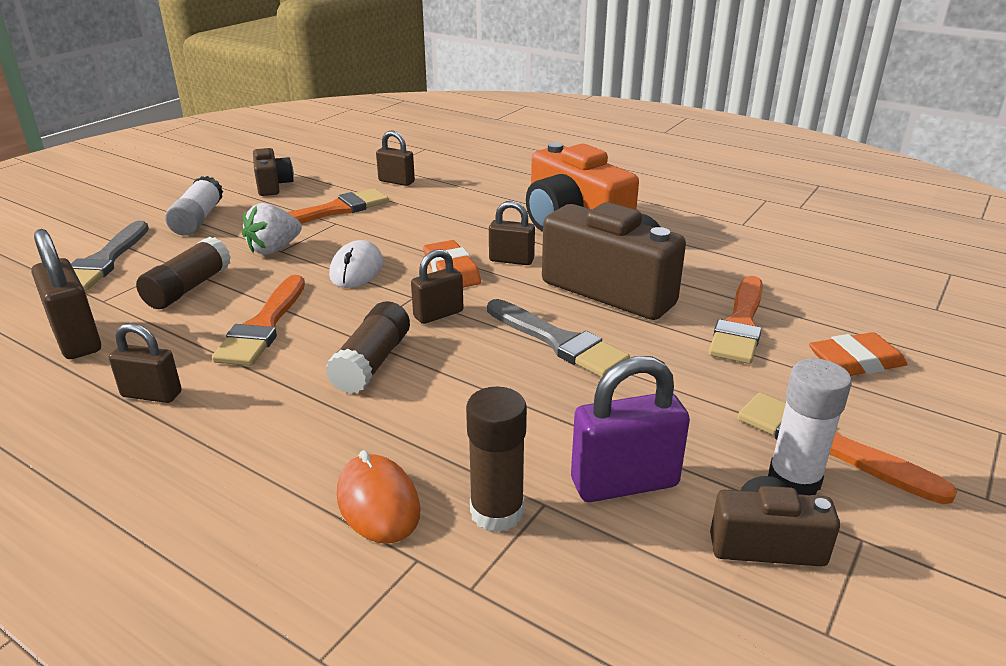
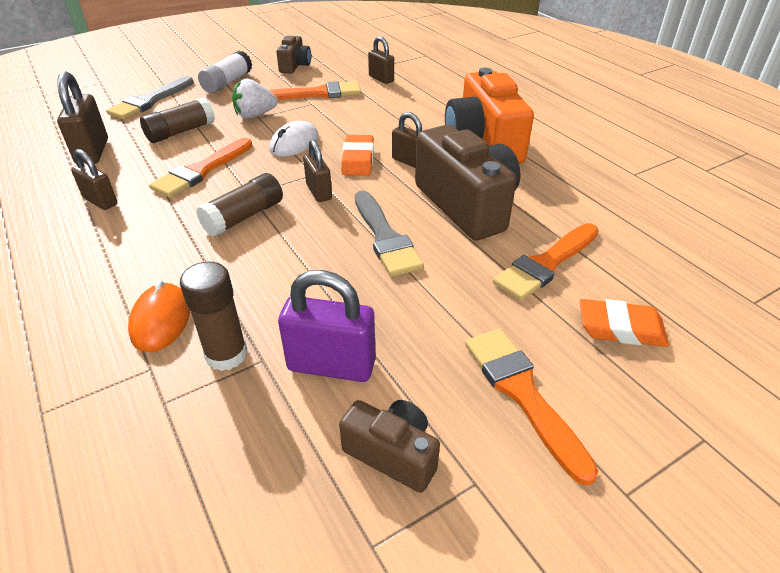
camera: 25 degrees right, 10 degrees up
brown padlock [411,249,464,324] -> brown padlock turned 75 degrees clockwise [303,140,332,202]
white glue stick [768,358,852,495] -> none

